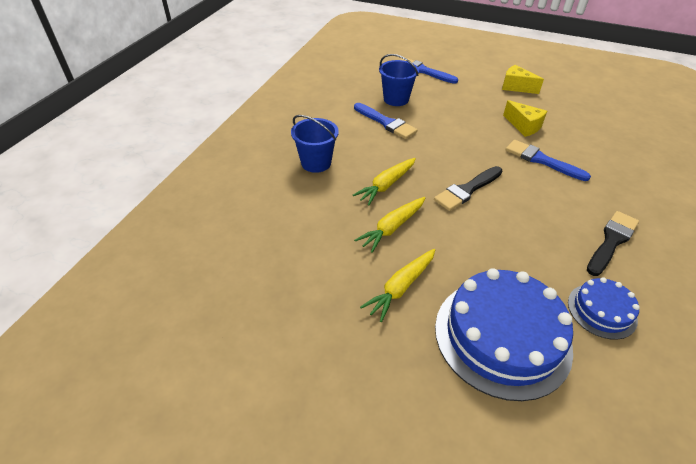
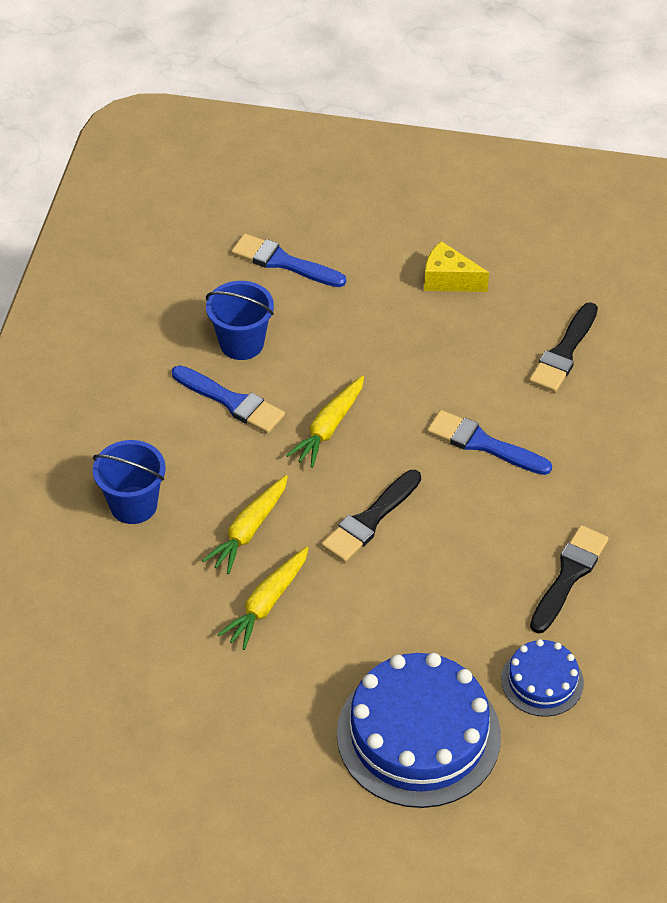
camera: 10 degrees left, 5 degrees up
yellow carrot [360,249,435,322] -> yellow carrot moved to [286,376,364,468]
yellow cheese [503,100,547,137] -> none
none -> black brush [529,302,598,392]

